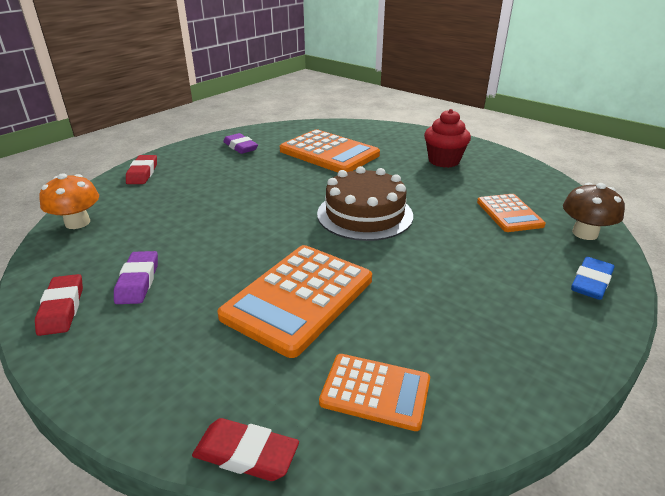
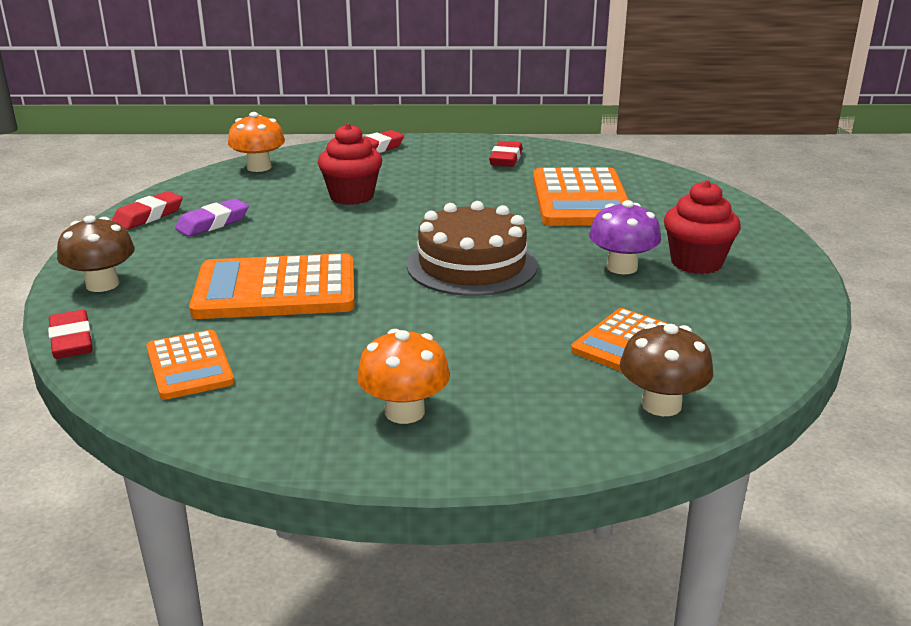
camera: 50 degrees right, 5 degrees down
purple eraser [223,133,258,154] -> red eraser [489,141,523,167]
blue eraser [571,257,614,300] -> none
none -> brown mushroom [57,215,135,292]
none -> red cupcake [318,123,382,205]
none -> orange mushroom [357,329,450,424]
none -> purple mushroom [589,200,661,274]

